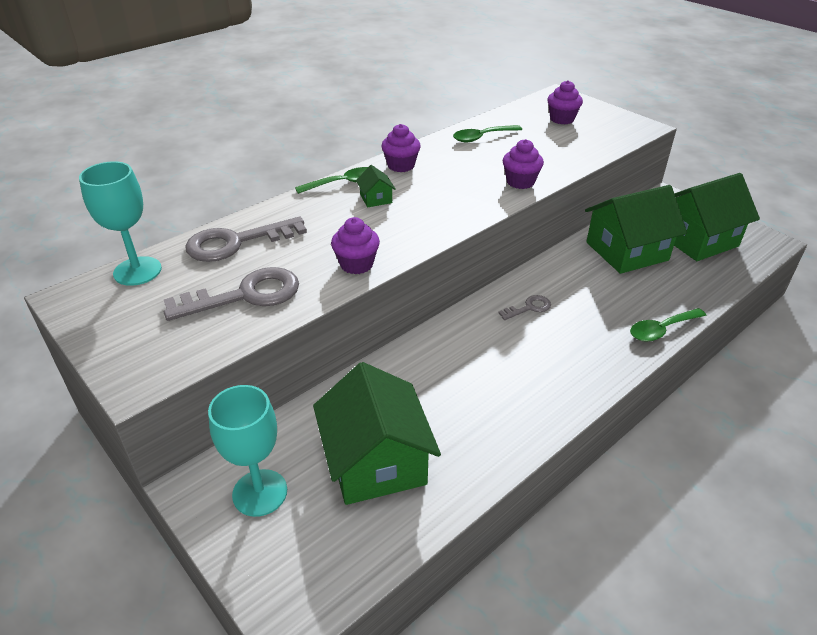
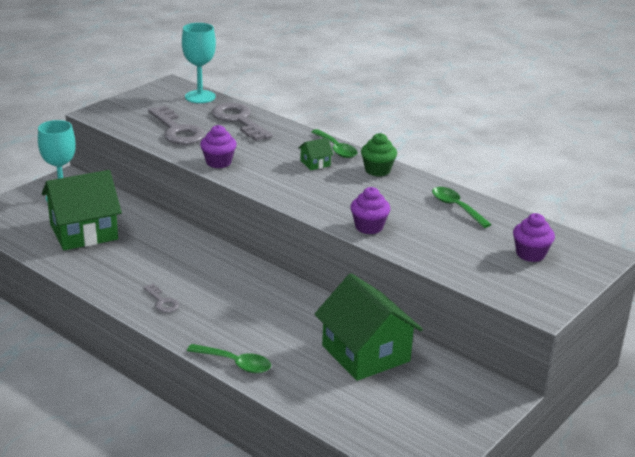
camera: 80 degrees right, 10 degrees down
purple cupcake [381,124,421,172] -> green cupcake [361,133,397,177]
grey key [498,295,551,320] -> grey key moved to [143,284,179,313]
green spoon [630,308,706,342] -> green spoon turned 150 degrees clockwise [187,344,271,373]
green house [674,173,760,261] -> none

